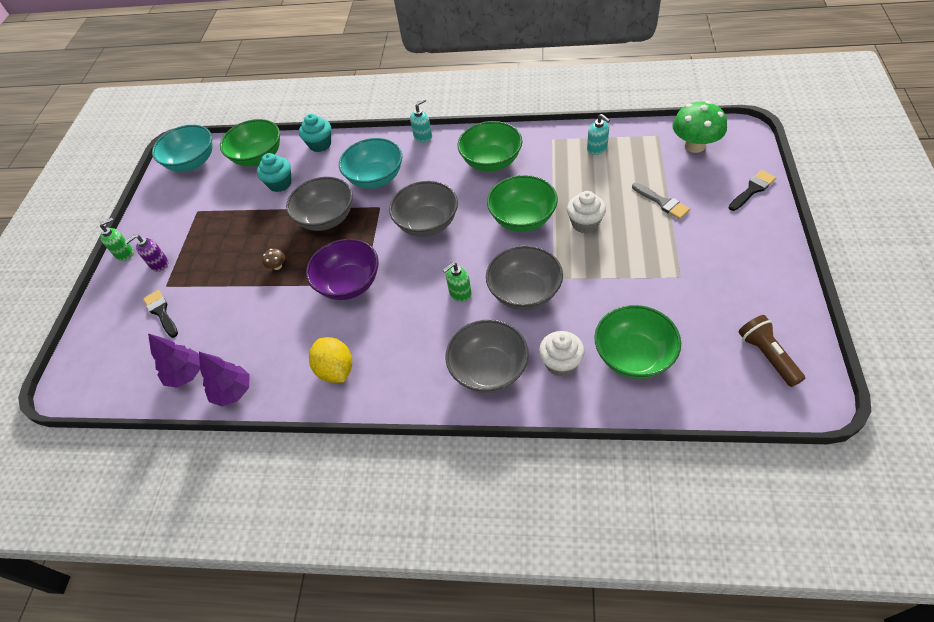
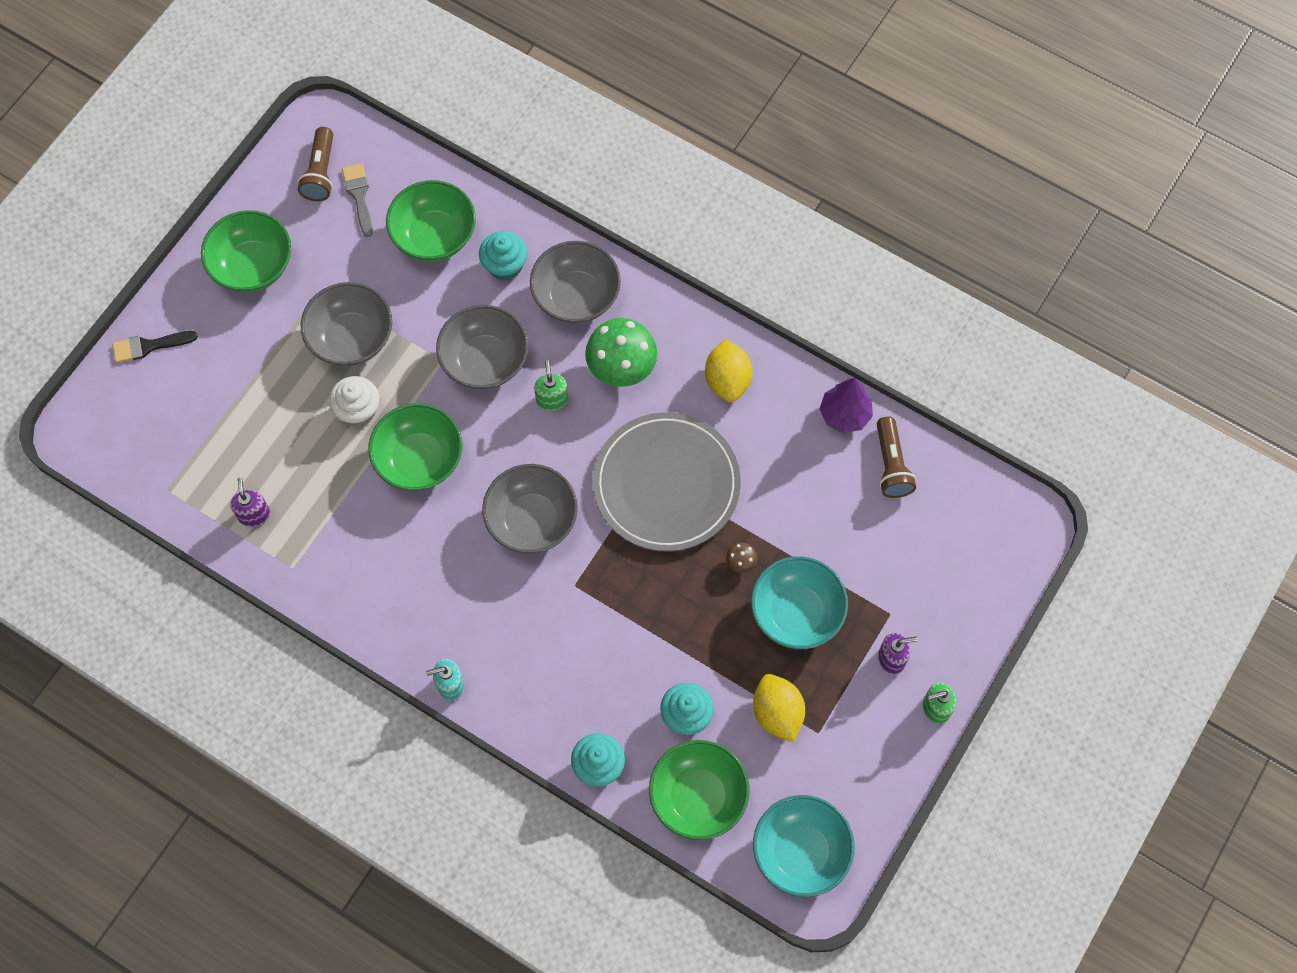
camera: 160 degrees left, 15 degrees up
black brush [143,290,178,338] -> none
purple tree [148,333,200,388] -> brown flashlight [877,416,916,498]
grey bowl [286,177,353,231] -> grey bowl moved to [301,282,392,366]
purple bowl [306,239,379,300] -> grey plate [593,412,741,552]
turquoise bowl [339,138,403,189] -> turquoise bowl moved to [751,556,848,649]
green soap dispenser [443,262,472,302] -> green soap dispenser turned 90 degrees counterclockwise [534,360,568,411]
green bowl [458,121,522,172] -> green bowl moved to [201,210,291,293]
white cupcake [539,331,585,377] -> turquoise cupcake [479,231,528,281]
turquoise soap dispenser [587,114,610,155] -> purple soap dispenser [231,478,270,527]
grey brush [632,183,690,219] -> grey brush moved to [342,164,373,237]
green mushroom [672,101,727,153] -> green mushroom moved to [585,318,658,387]
none -> yellow lemon [753,674,805,743]

